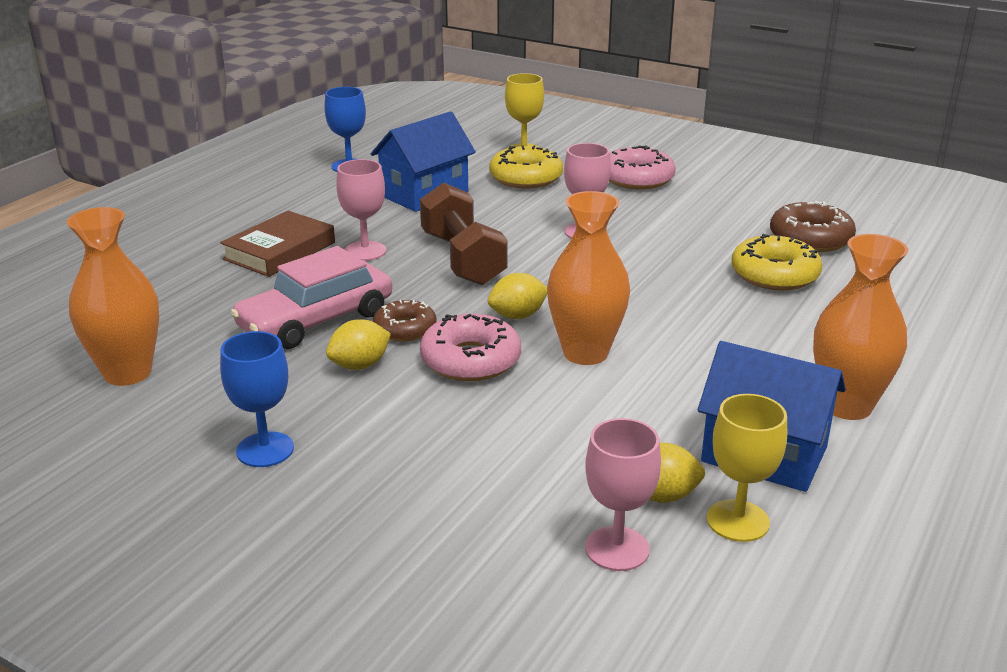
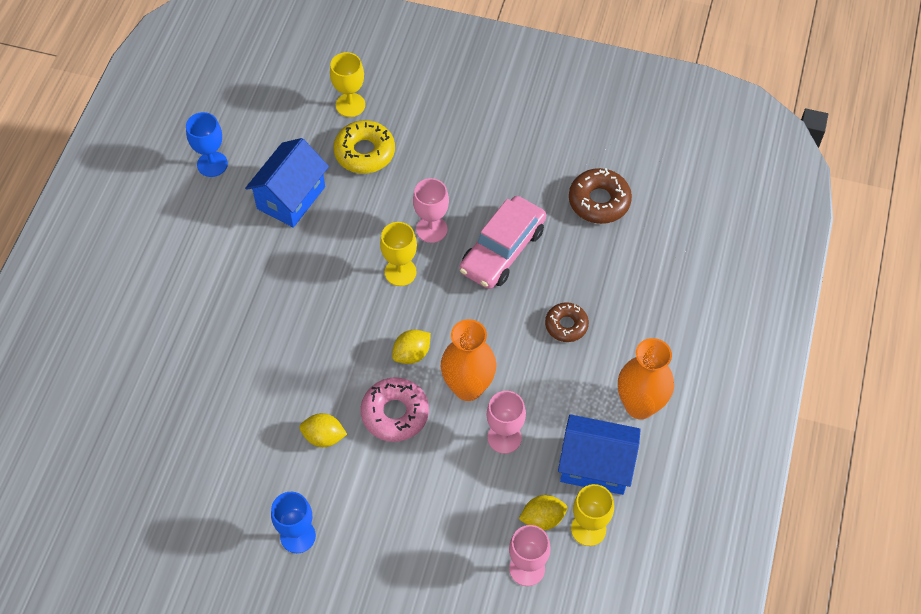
camera: 15 degrees left, 30 degrees up
orange vase [67,207,159,386] -> none
brown book [220,211,335,277] -> none
pink car [230,246,392,349] -> pink car moved to [459,196,546,289]
yellow lemon [326,319,391,370] -> yellow lemon turned 60 degrees clockwise [299,413,347,447]
pink goblet [336,159,386,261] -> pink goblet moved to [487,391,526,454]
brown donut [373,300,437,342] -> brown donut moved to [545,302,589,342]
brown dumbbell [420,182,508,286] -> none
pink donut [609,145,676,190] -> none
yellow donut [731,234,822,291] -> none
none -> yellow goblet [380,222,417,286]

